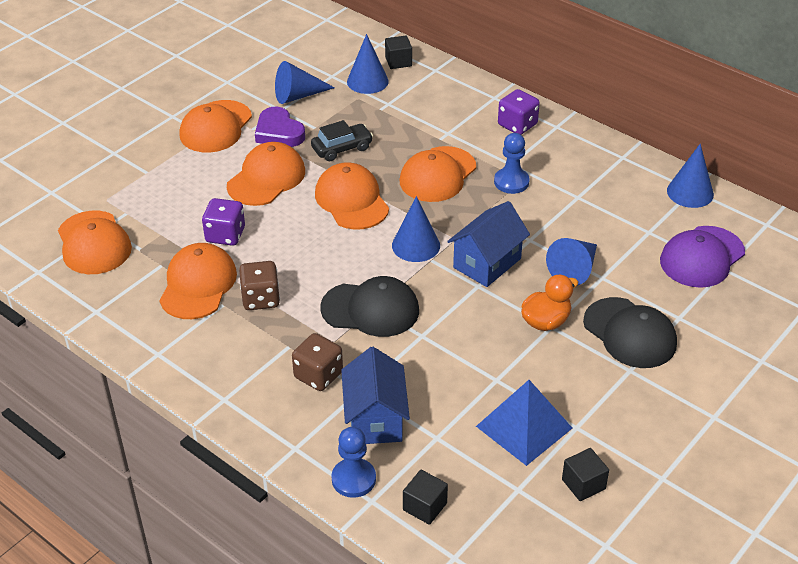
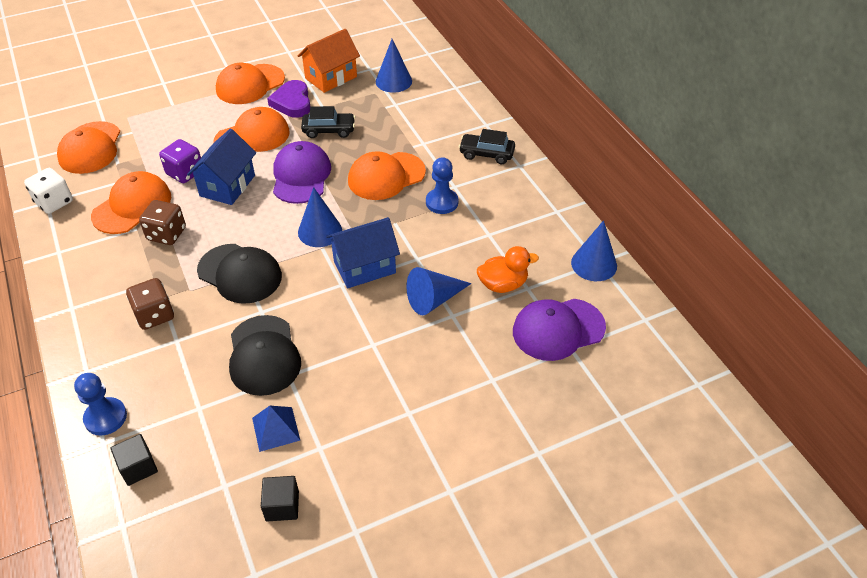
camera: 25 degrees right, 5 degrees up
blue cone [275,61,335,104] -> orange house [298,29,360,93]
orange cap [315,162,389,230] -> purple cap [273,141,331,204]
blue house [341,347,410,444] -> blue house moved to [187,129,256,205]
black cube [385,36,412,69] -> none
blue pyramid [476,380,572,466] -> blue pyramid [252,406,301,452], size x0.62
purple dice [498,89,540,135] -> black car [459,129,515,164]
orange duck [521,275,578,331] -> orange duck moved to [477,246,539,293]
black cap [583,297,677,368] -> black cap moved to [229,315,301,396]
none -> white dice [24,168,73,214]

